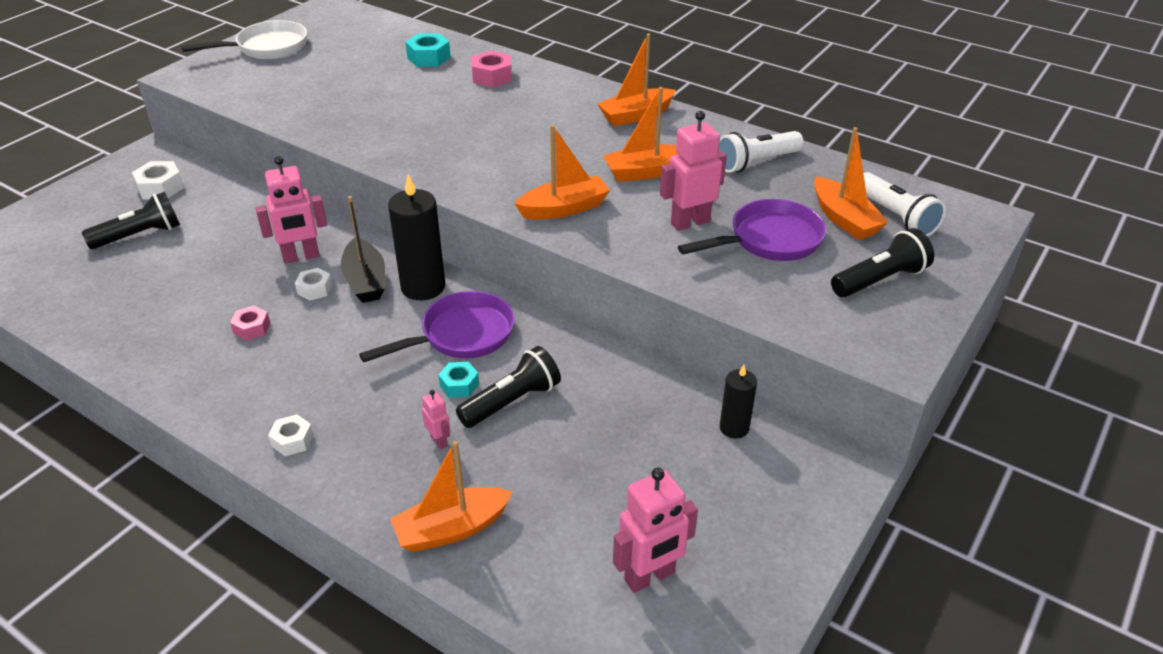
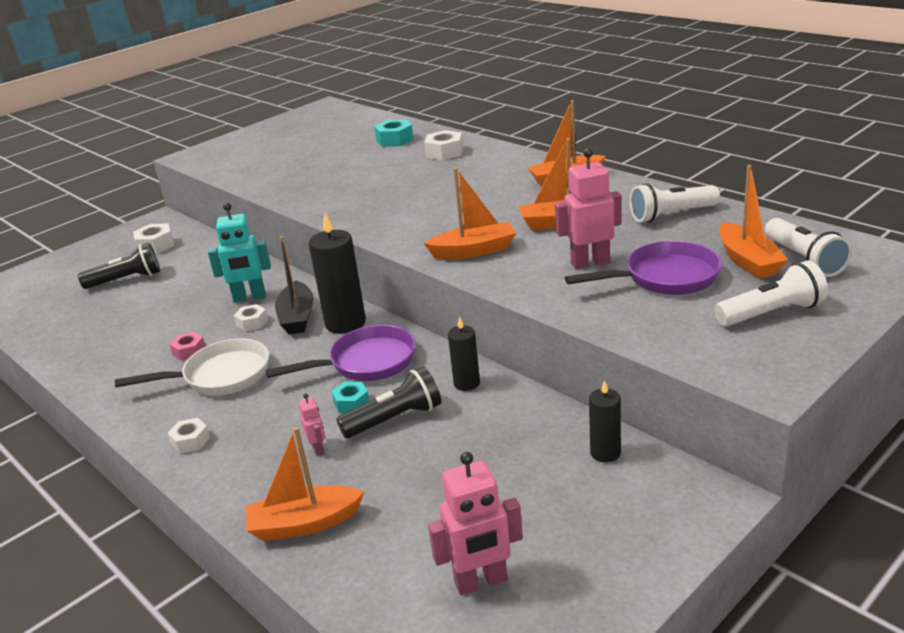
camera: 15 degrees right, 10 degrees down
white pan [181,20,307,59] -> white pan moved to [115,339,269,395]
pink robot [256,156,327,264] -> turquoise robot [208,203,271,303]
pink nut [472,51,512,88] -> white nut [424,130,463,160]
black flashlight [831,228,934,297] -> white flashlight [714,260,828,326]
none -> black candle [448,316,480,391]

